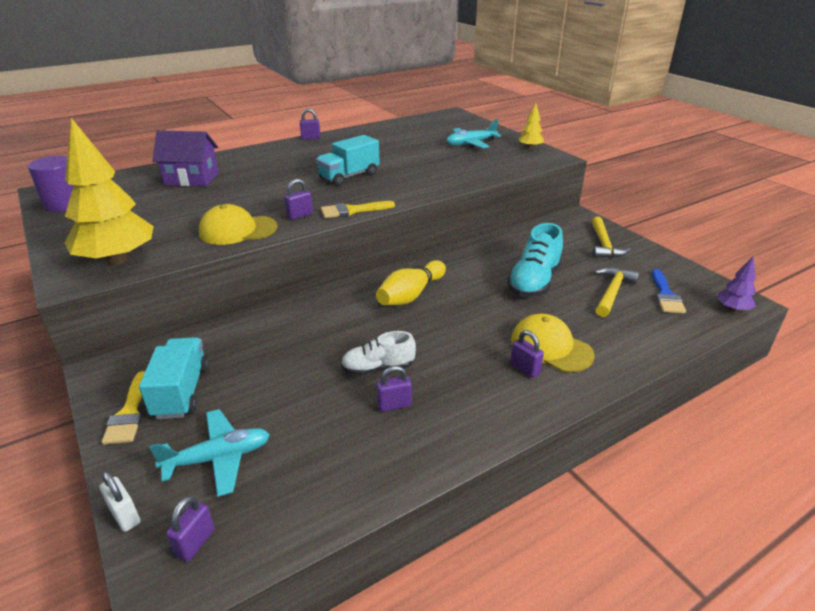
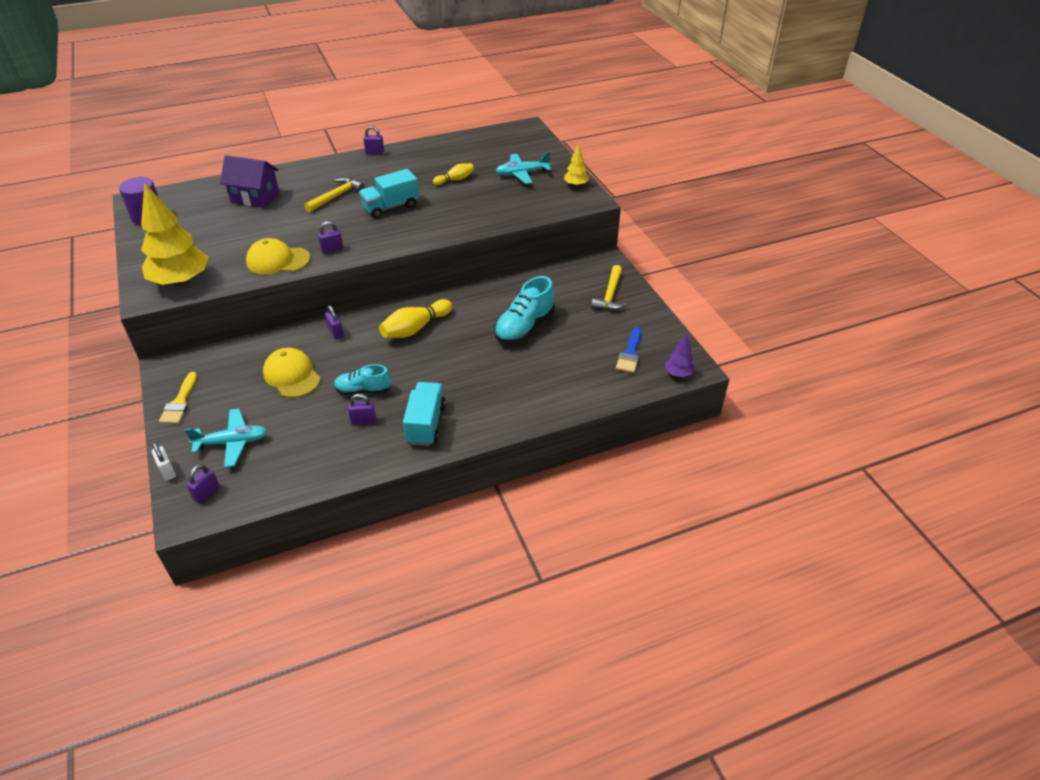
camera: 10 degrees right, 10 degrees up
turquoise truck [139,337,209,419] -> turquoise truck moved to [403,382,446,446]
yellow brush [321,201,395,218] -> none
white shoe [341,331,416,376] -> turquoise shoe [334,364,391,395]
purple padlock [510,330,544,378] -> purple padlock moved to [325,305,344,340]
yellow cap [511,314,594,373] -> yellow cap moved to [263,348,320,398]
yellow hammer [595,267,639,317] -> yellow hammer moved to [304,177,365,213]
none -> yellow bowling pin [433,163,474,185]

